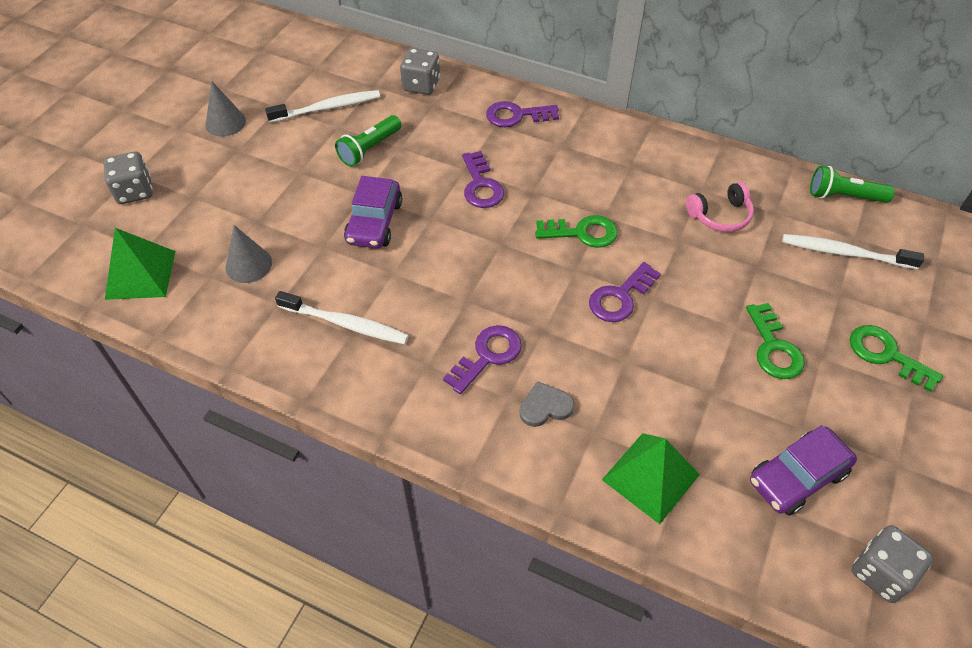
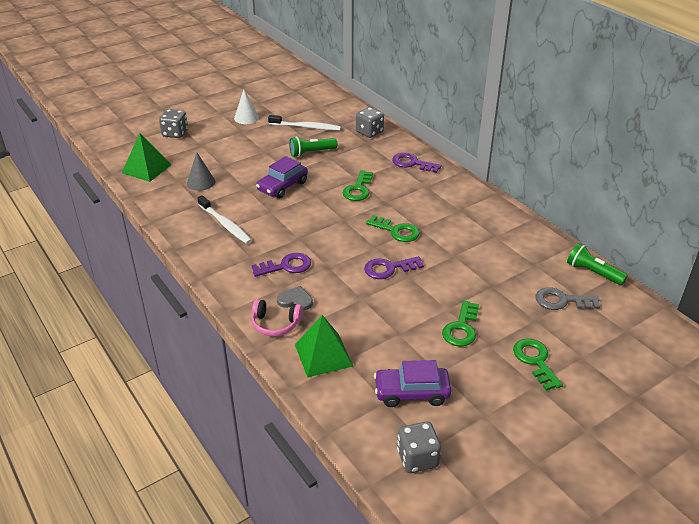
camera: 30 degrees right, 15 degrees down
grey cone [205,81,246,137] -> white cone [234,90,259,124]
purple key [462,151,504,208] -> green key [342,171,373,201]
pink headphones [686,182,754,232] -> pink headphones moved to [251,299,303,336]
white toothbrush [782,234,924,270] -> grey key [536,287,600,310]

